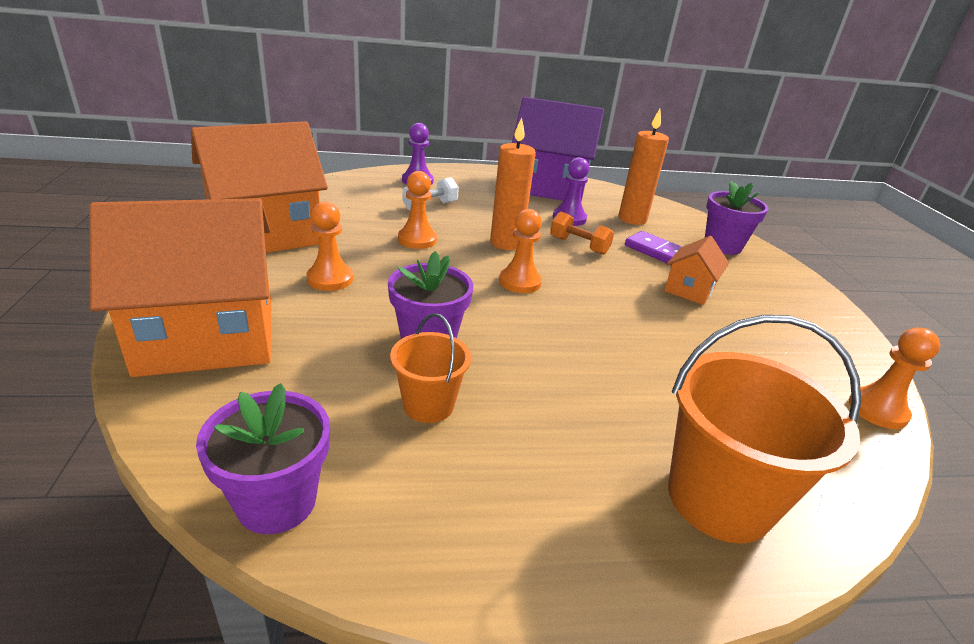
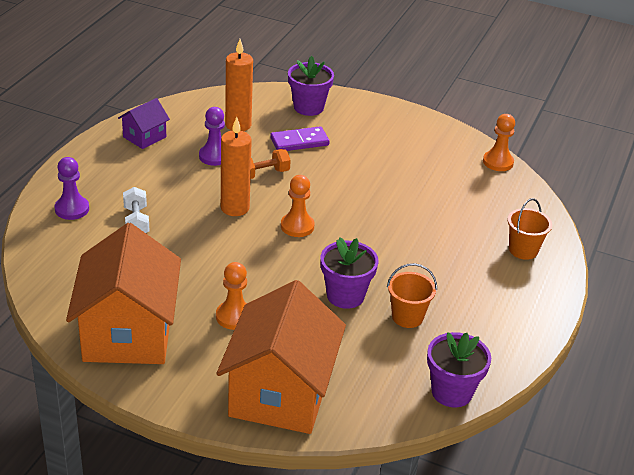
camera: 60 degrees left, 5 degrees up
orange pawn [398,171,437,249] -> none
purple house [512,97,604,202] -> purple house [118,98,170,149], size x0.46
orange house [664,236,729,305] -> none
orange bucket [668,315,862,544] -> orange bucket [507,198,552,260], size x0.56

